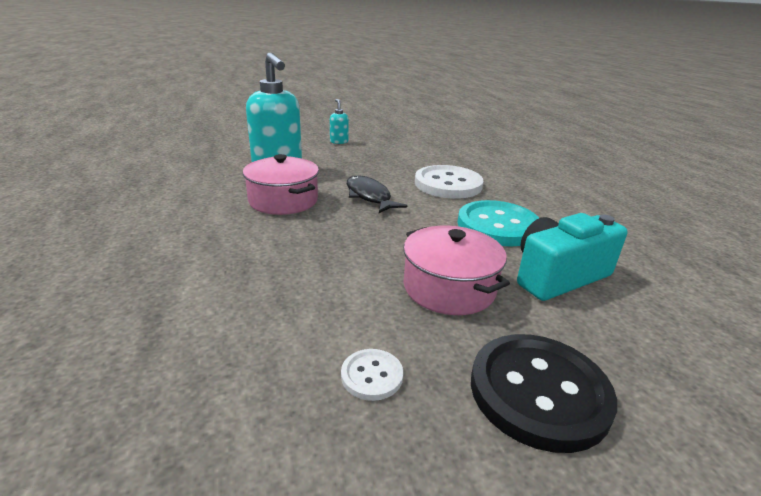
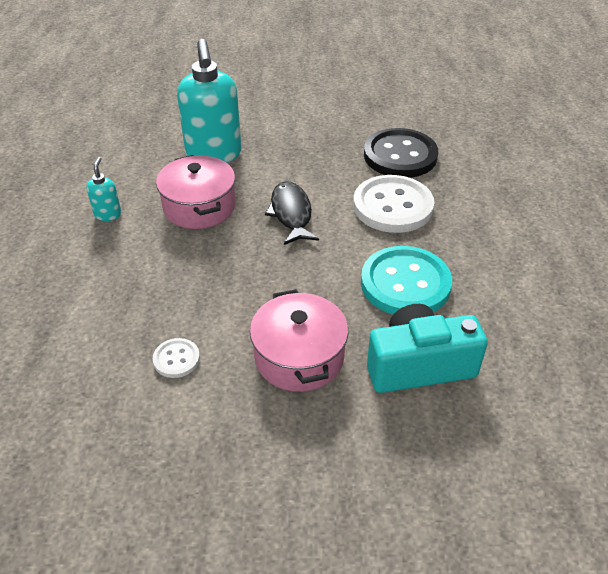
camera: 20 degrees right, 15 degrees up
turquoise soap dispenser [330,99,349,144] -> turquoise soap dispenser moved to [86,157,121,221]
white button [341,349,403,401] -> white button moved to [153,338,200,378]
black button [471,334,617,453] -> black button moved to [364,128,438,178]

